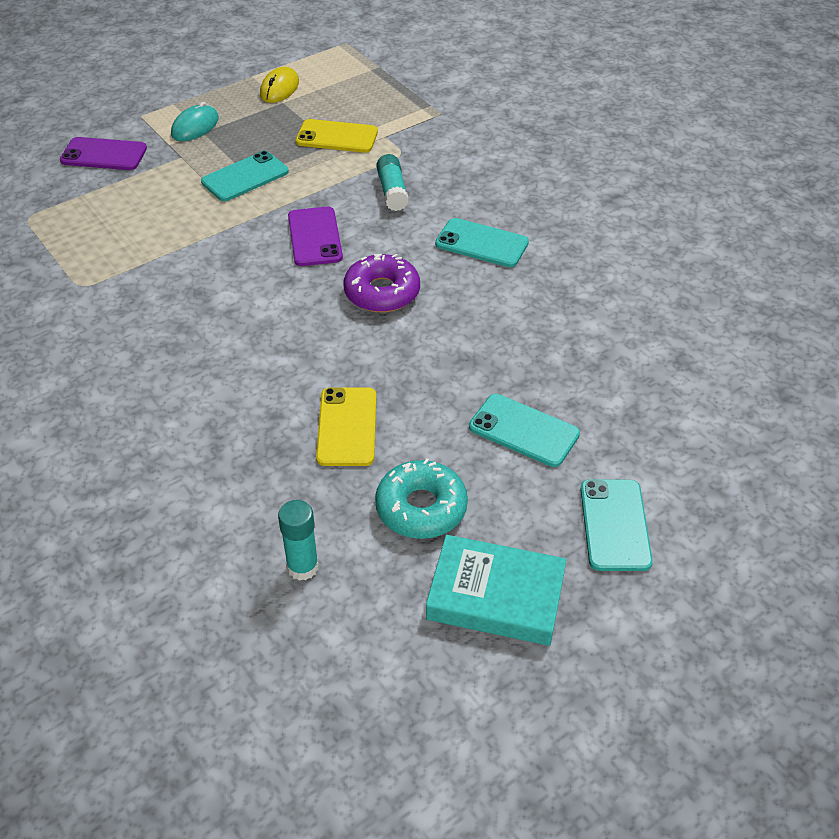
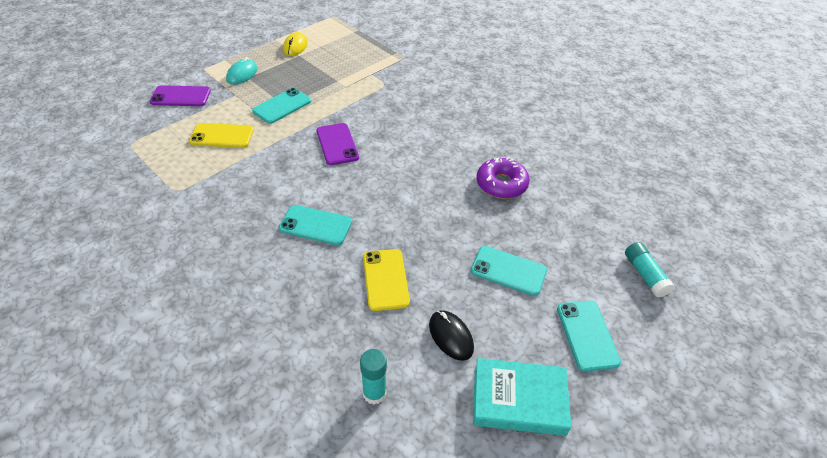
camera: 10 degrees left, 0 degrees up
yellow phone [296,119,378,153] -> yellow phone moved to [189,123,254,148]
purple donut [344,253,420,313] -> purple donut moved to [477,157,530,199]
turquoise donut [375,459,468,539] -> black mouse [429,310,474,361]
turquoise glue stick [376,154,409,211] -> turquoise glue stick moved to [625,242,674,298]
turquoise phone [435,218,529,267] -> turquoise phone moved to [279,205,352,245]

